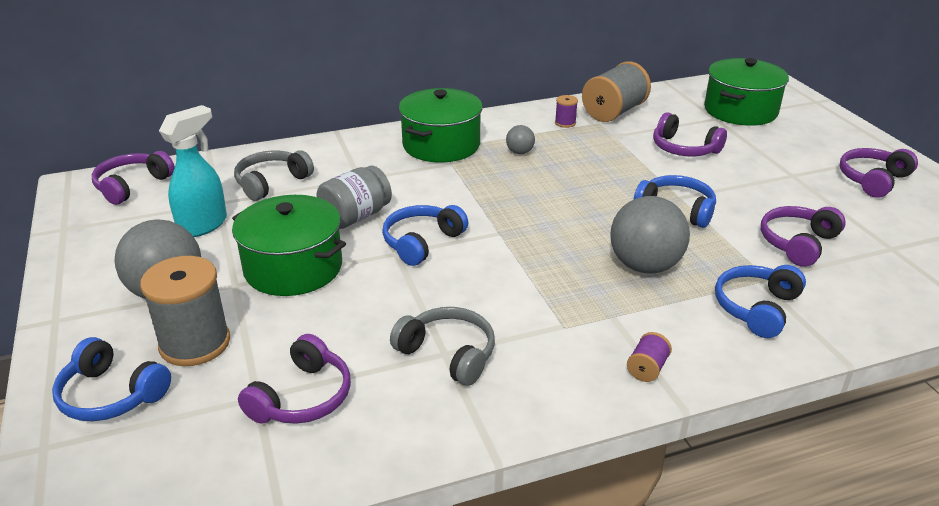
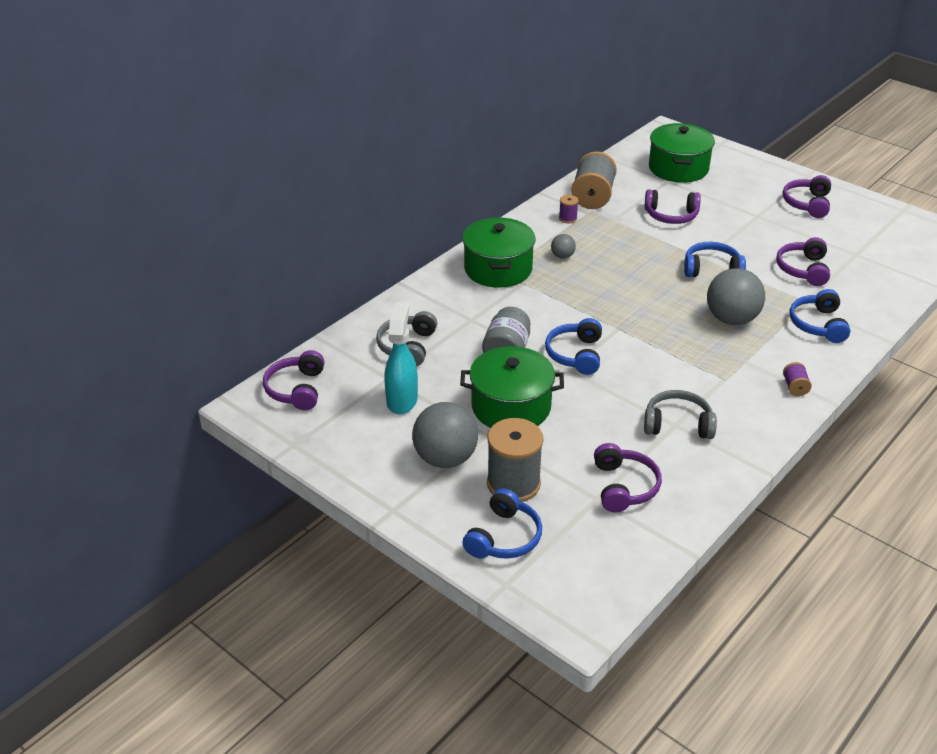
camera: 30 degrees left, 5 degrees up
blue headphones [52,337,171,421] -> blue headphones turned 60 degrees counterclockwise [462,488,542,559]

